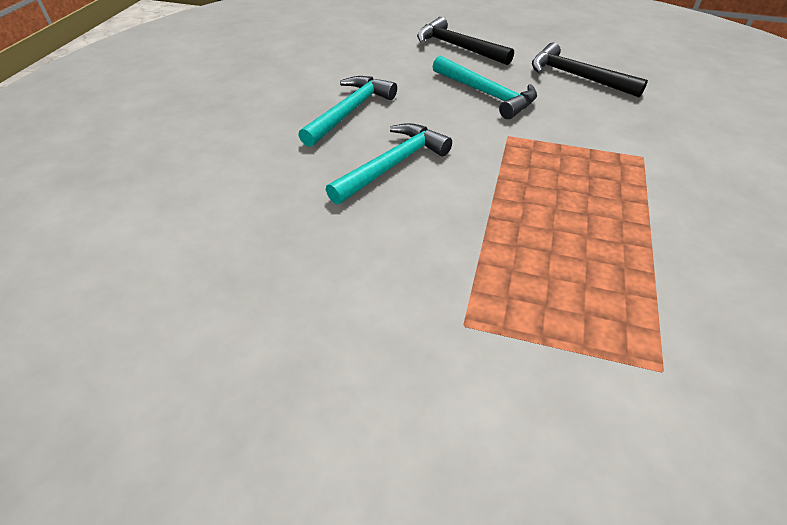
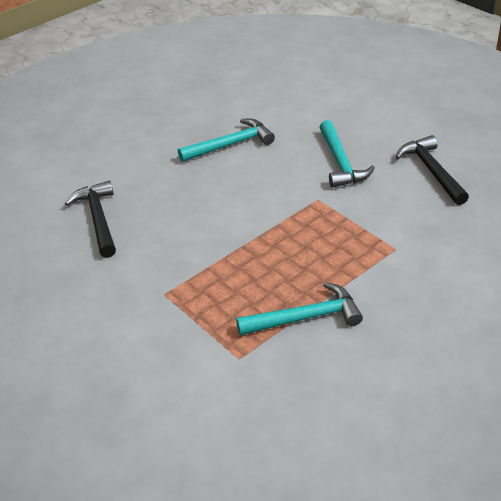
camera: 35 degrees right, 5 degrees down
turquoise hammer [326,123,452,205] -> turquoise hammer moved to [236,282,363,336]
black hammer [417,17,514,65] -> black hammer moved to [65,180,116,258]

